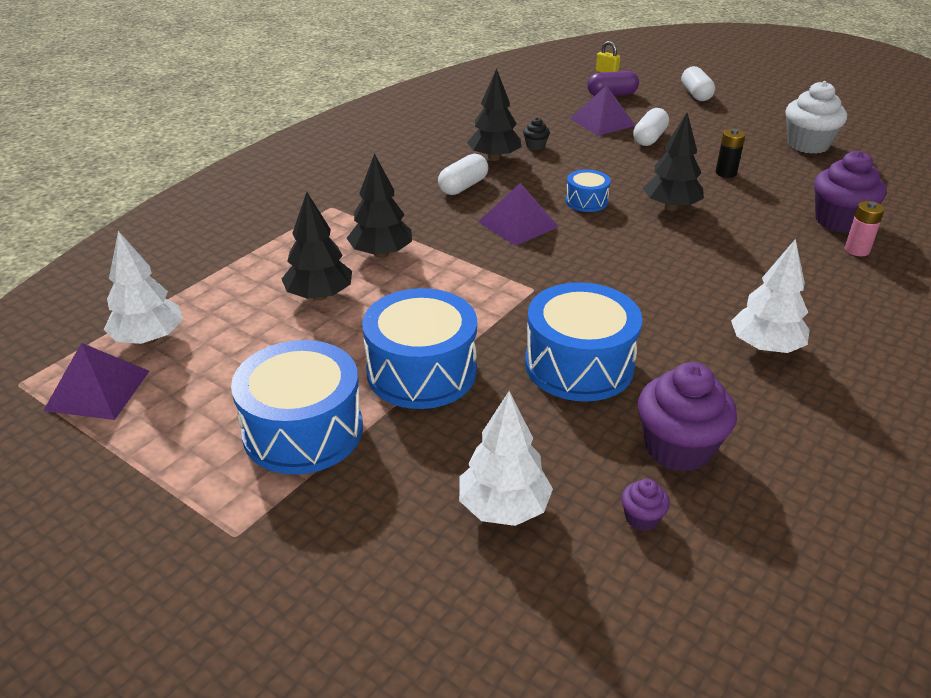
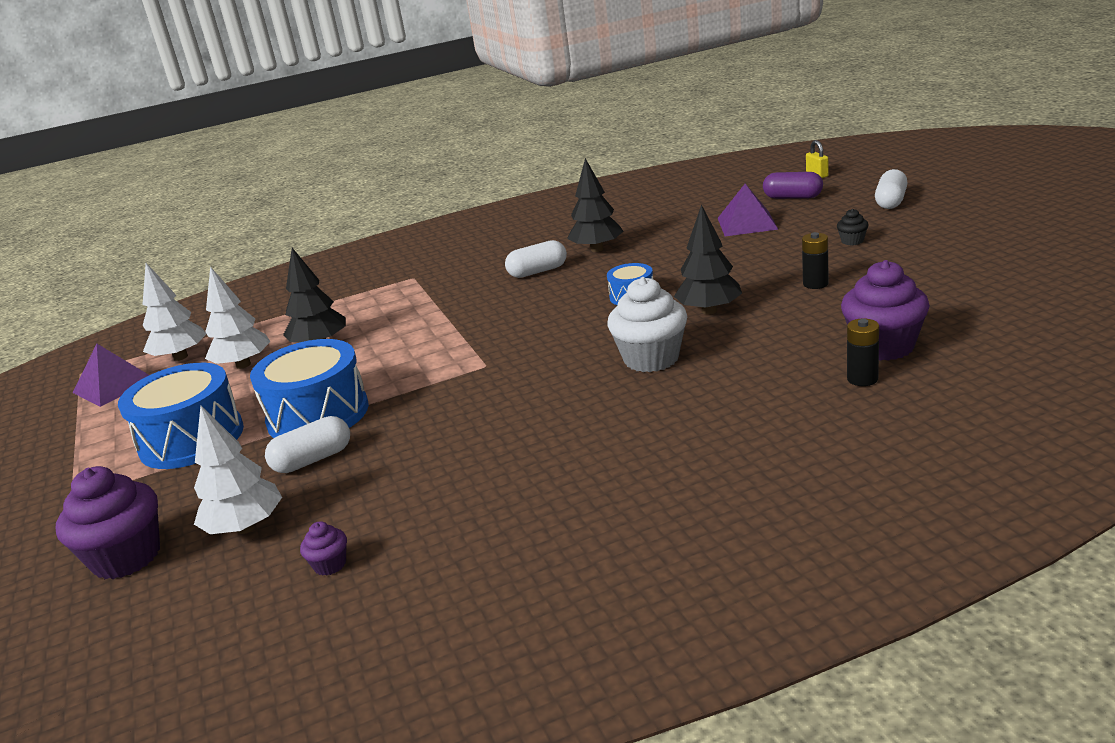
camera: 35 degrees right, 10 degrees down
black tree [347,153,412,258] -> none
purple pyramid [478,183,559,246] -> none
black cupcake [523,117,550,150] -> black cupcake moved to [837,209,868,245]
blue drum [525,282,642,402] -> none
white capsule [633,108,669,146] -> white capsule moved to [265,416,350,473]
purple cupcake [638,362,737,472] -> purple cupcake moved to [56,466,160,579]
white tree [731,239,810,353] -> white tree moved to [205,267,271,369]
white cupcake [786,81,847,154] -> white cupcake moved to [607,277,687,372]
pink battery [845,201,885,256] -> black battery [847,318,879,386]

